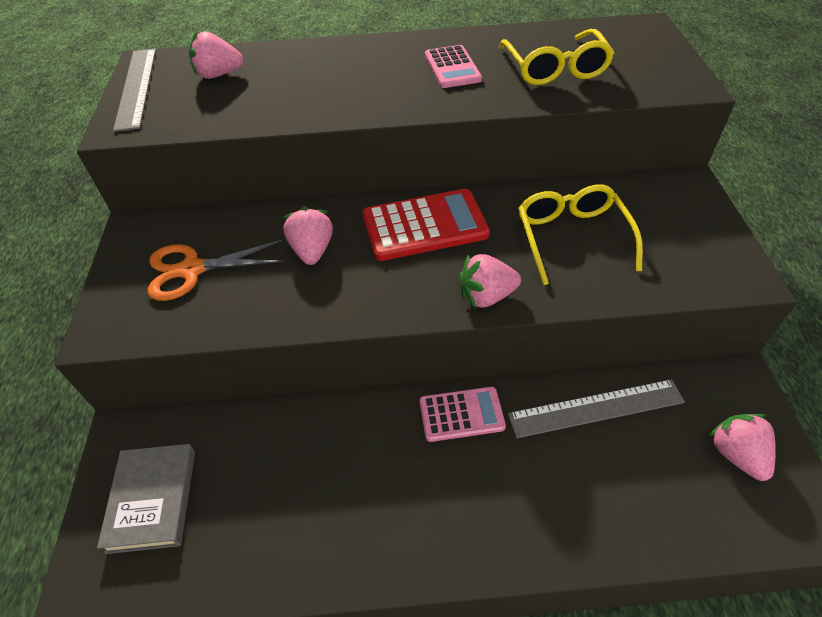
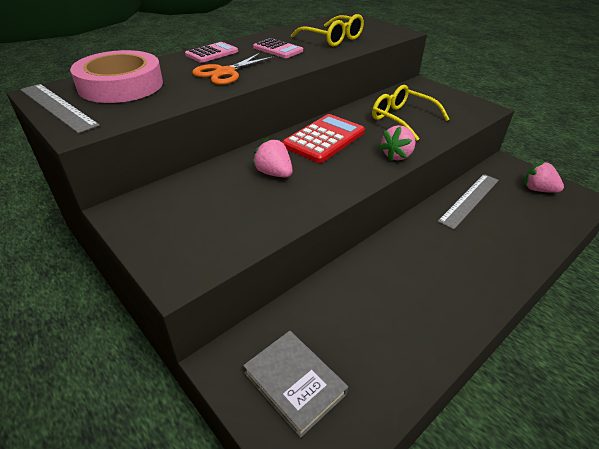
camera: 40 degrees left, 10 degrees down
orange scissors [148,240,285,301] -> orange scissors moved to [192,53,275,85]
pink strawberry [189,31,244,79] -> pink tape [70,50,163,103]
pink calculator [419,387,506,442] -> pink calculator moved to [185,42,238,63]

